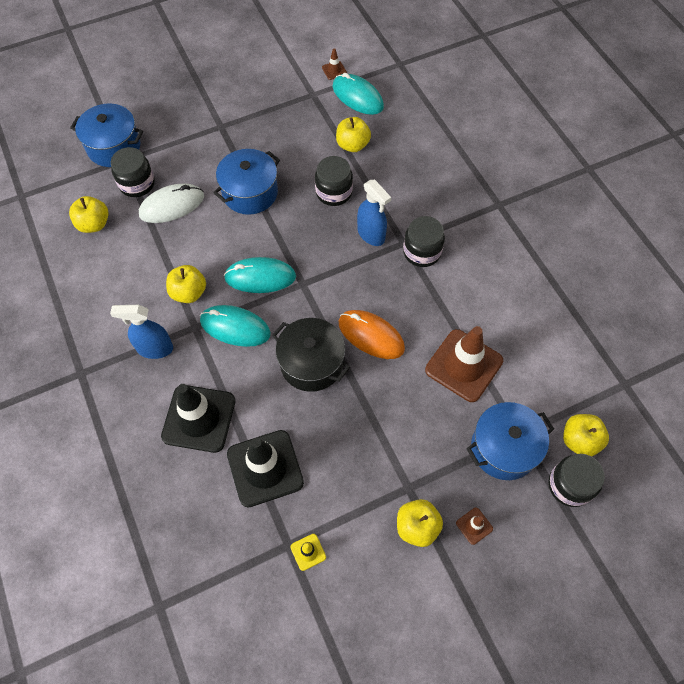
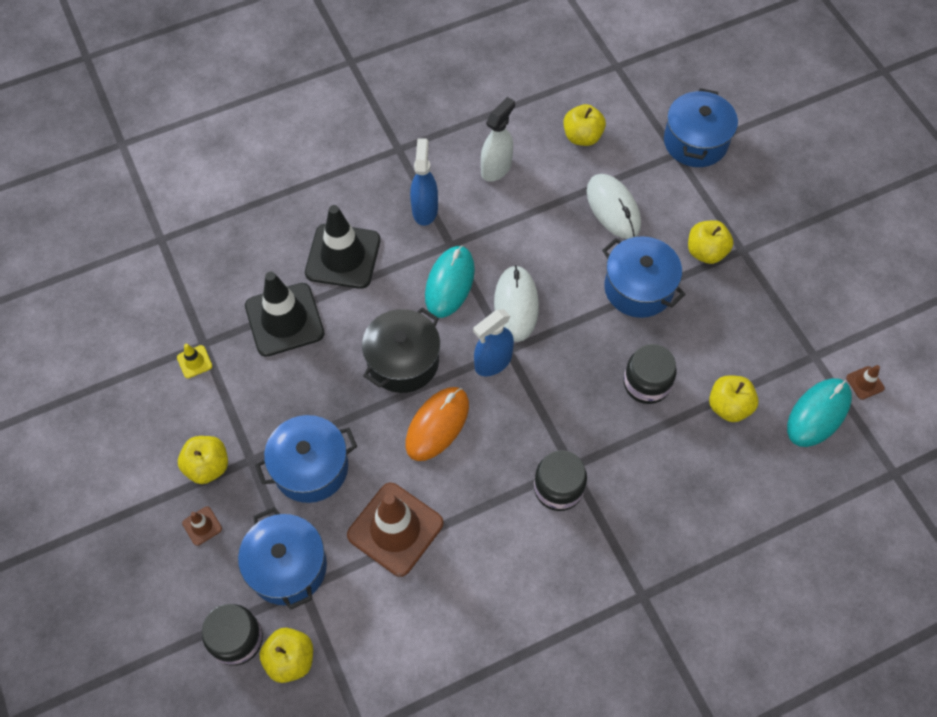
camera: 90 degrees right, 0 degrees up
black jar [111,147,155,197] -> none
yellow apple [166,265,206,303] -> yellow apple moved to [688,220,733,264]
turquoise mouse [224,257,296,293] -> white mouse [494,265,539,342]
blue spray bottle [357,180,391,246] -> blue spray bottle moved to [473,309,514,376]
none -> blue pot [255,415,357,503]
none -> white spray bottle [481,97,515,182]

